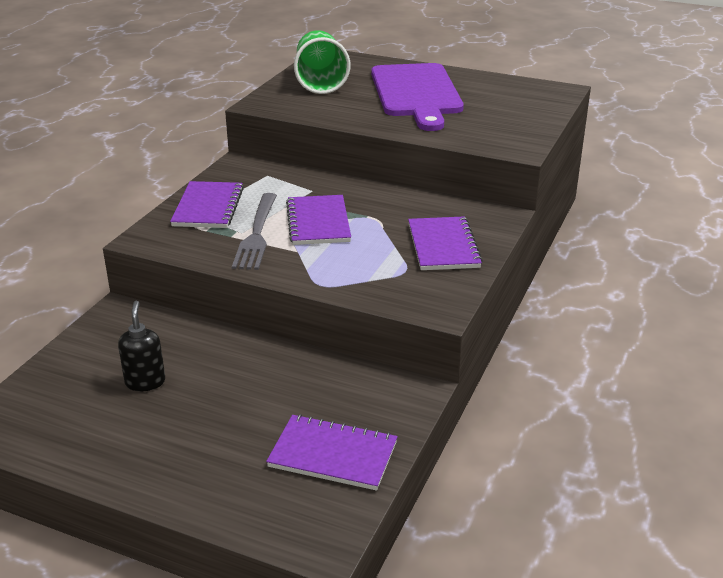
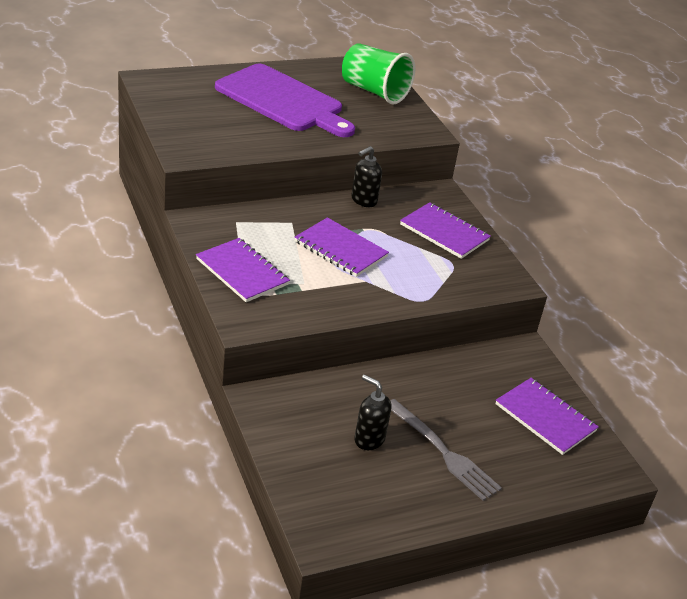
camera: 50 degrees left, 5 degrees up
grey fork [232,193,277,270] -> grey fork moved to [390,399,502,501]
purple notebook [266,414,398,491] -> purple notebook turned 75 degrees clockwise [495,378,599,455]
green cup [294,30,351,94] -> green cup moved to [342,43,415,105]
none -> black soap dispenser [351,146,382,207]

